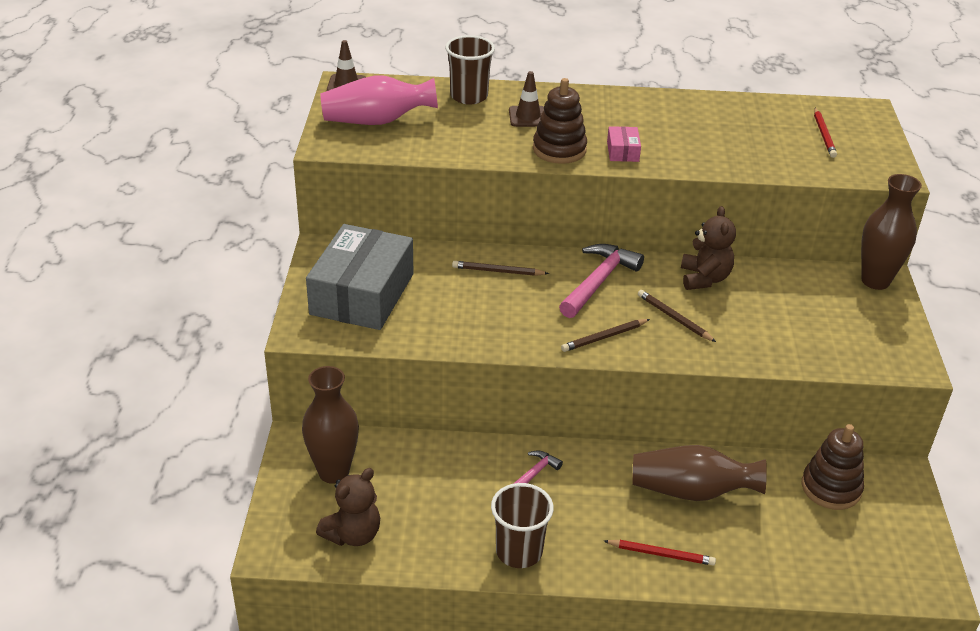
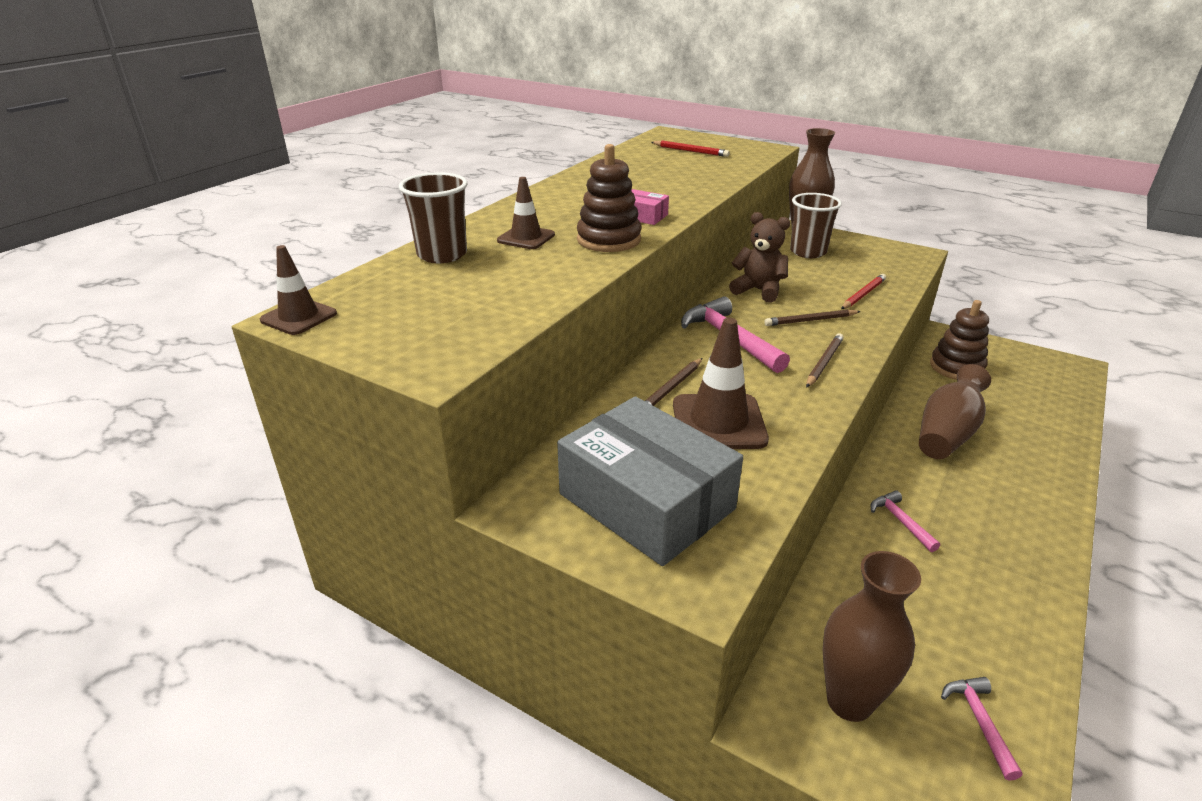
camera: 60 degrees left, 5 degrees down
brown teddy bear [316,468,380,546] -> pink hammer [941,677,1022,781]
pink vase [320,75,438,125] -> none
brown cup [491,483,554,568] -> brown cup moved to [790,193,842,258]
brown pencil [561,319,650,352] -> brown pencil turned 150 degrees counterclockwise [806,333,844,388]
red pencil [604,540,716,566] -> red pencil moved to [841,274,886,309]
none -> brown traffic cone [673,318,769,449]

